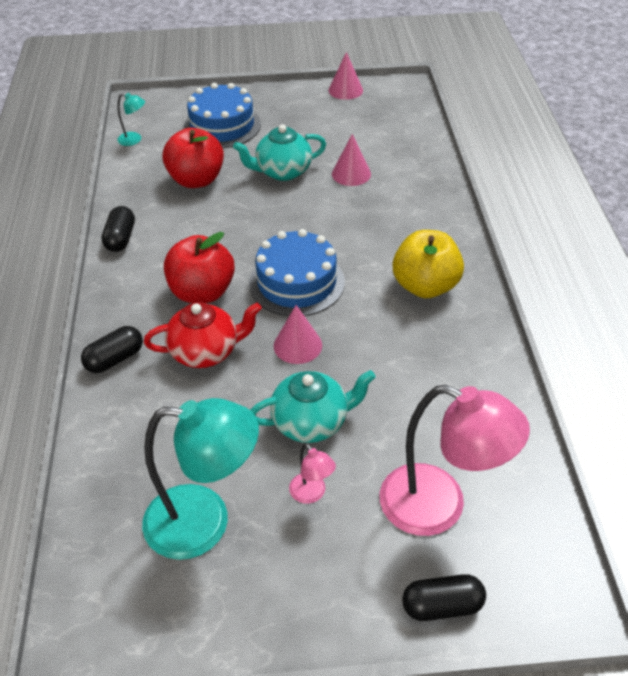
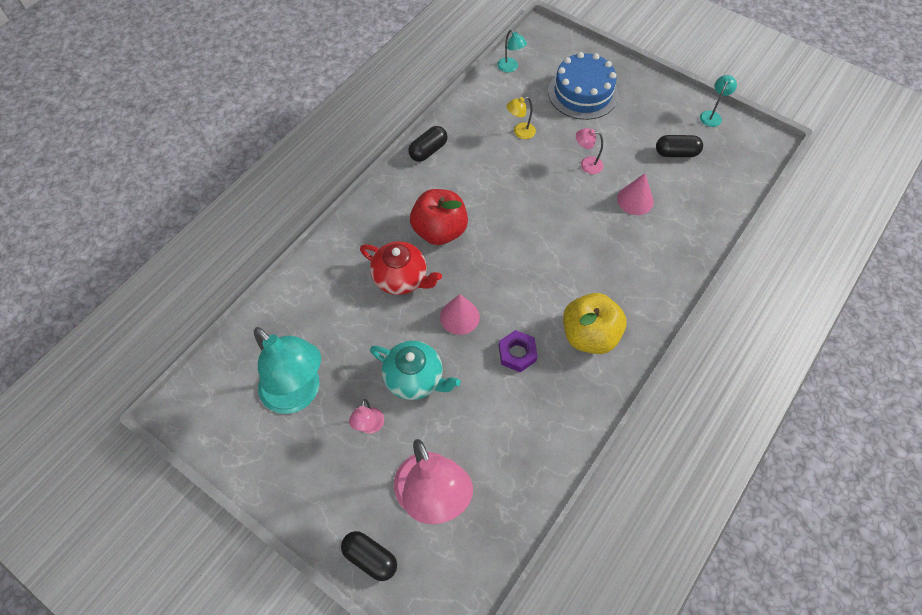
camera: 40 degrees right, 15 degrees up
black capsule [81,326,143,373] -> black capsule moved to [656,135,703,157]
red apple [162,128,224,188] -> yellow lamp [506,97,536,139]
turquoise teapot [233,124,326,181] -> pink lamp [576,128,603,174]
blue cake [249,229,345,316] -> none
pink cone [329,52,363,100] -> turquoise lamp [700,75,737,127]
none -> purple nut [499,330,538,372]

